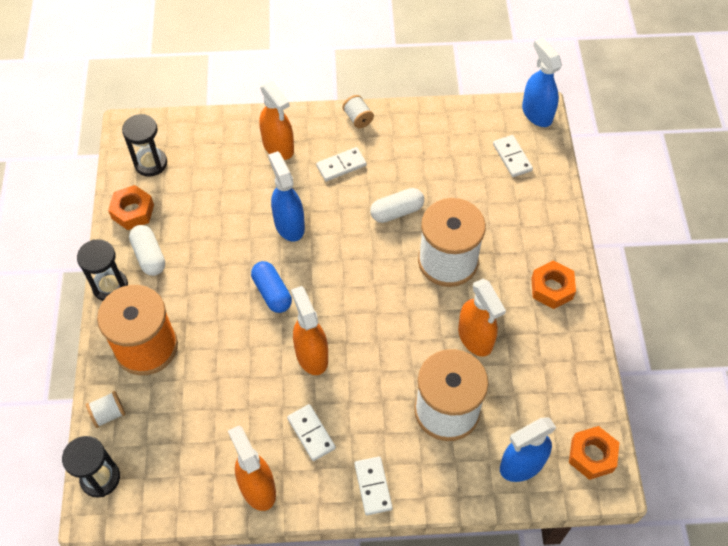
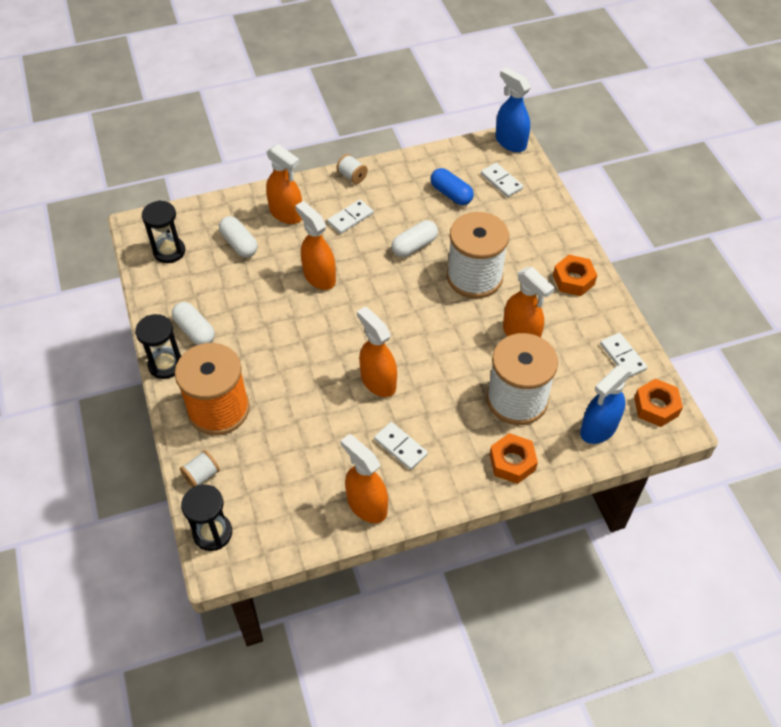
camera: 15 degrees left, 5 degrees down
orange nut [108,185,154,230] -> orange nut moved to [489,433,538,484]
blue capsule [251,261,292,313] -> blue capsule moved to [431,168,474,205]
blue spray bottle [268,151,305,242] -> orange spray bottle [295,201,336,290]
white domino [354,456,393,515] -> white domino moved to [600,333,647,377]
none -> white capsule [219,216,258,257]

